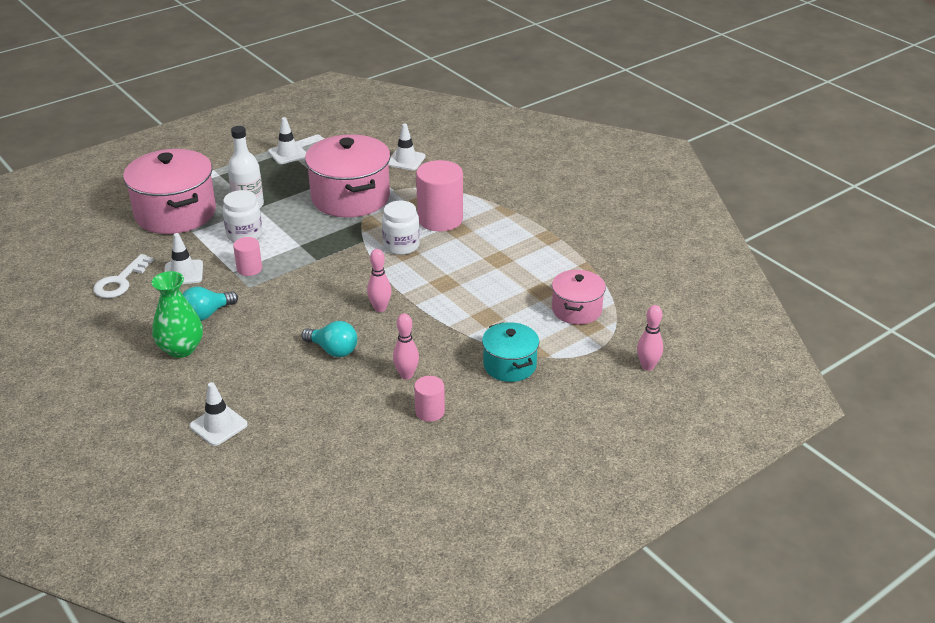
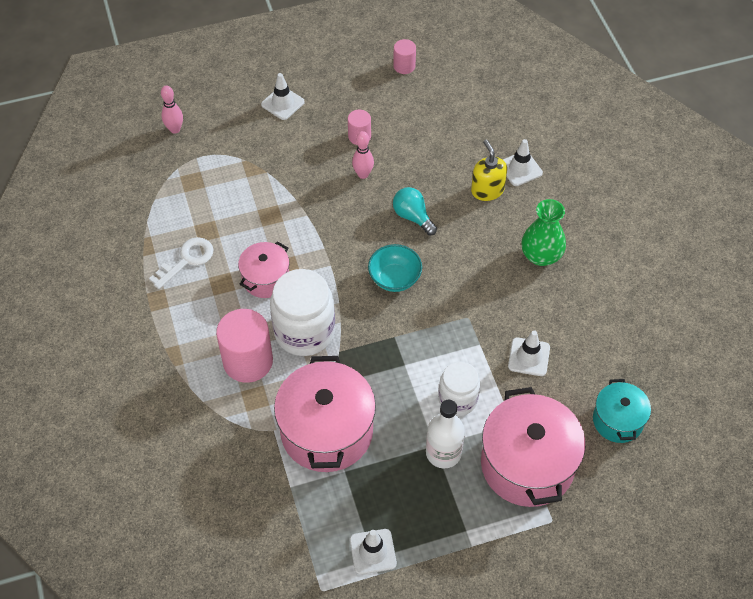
camera: 160 degrees left, 20 degrees up
white key [93,254,154,298] -> white key moved to [149,237,214,289]
turquoise light bulb [183,286,238,321] -> none
pink cylinder [233,237,262,276] -> pink cylinder moved to [393,39,416,74]
pink bowling pin [367,249,392,312] -> none
white jar [382,201,420,255] -> white jar [270,269,335,356], size x1.60
white traffic cone [389,124,426,170] -> white traffic cone moved to [261,73,305,120]
turquoise pot [482,322,539,382] -> turquoise pot moved to [593,379,651,443]
pink pot [552,270,606,325] -> pink pot moved to [238,241,289,298]
none -> turquoise bowl [368,244,422,292]
none -> yellow soap dispenser [471,140,507,201]

